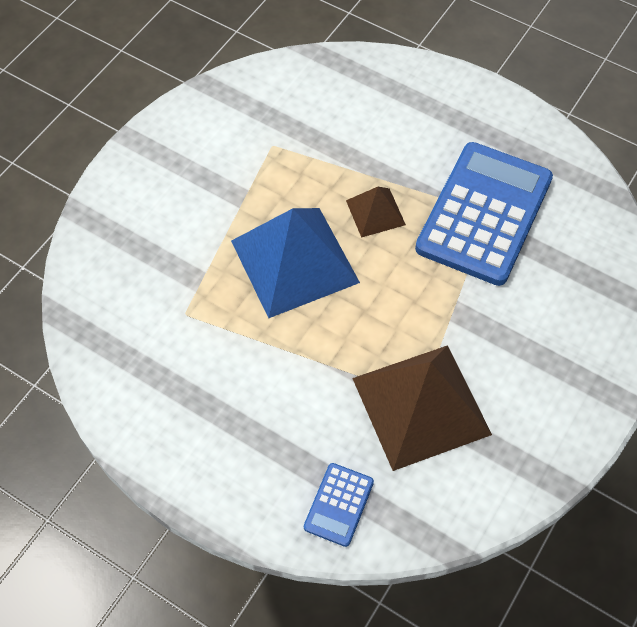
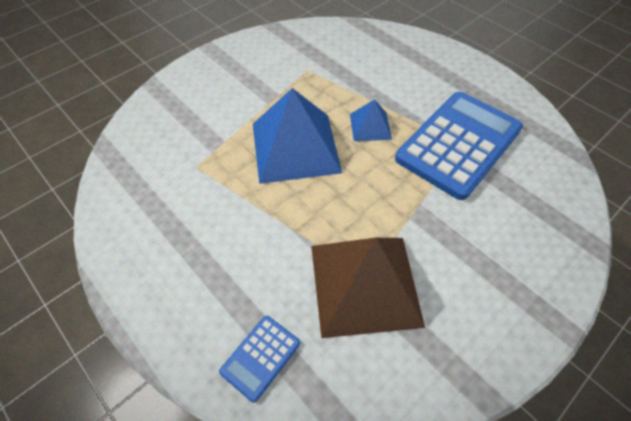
camera: 15 degrees right, 5 degrees down
brown pyramid [346,187,406,238] -> blue pyramid [350,99,392,141]

